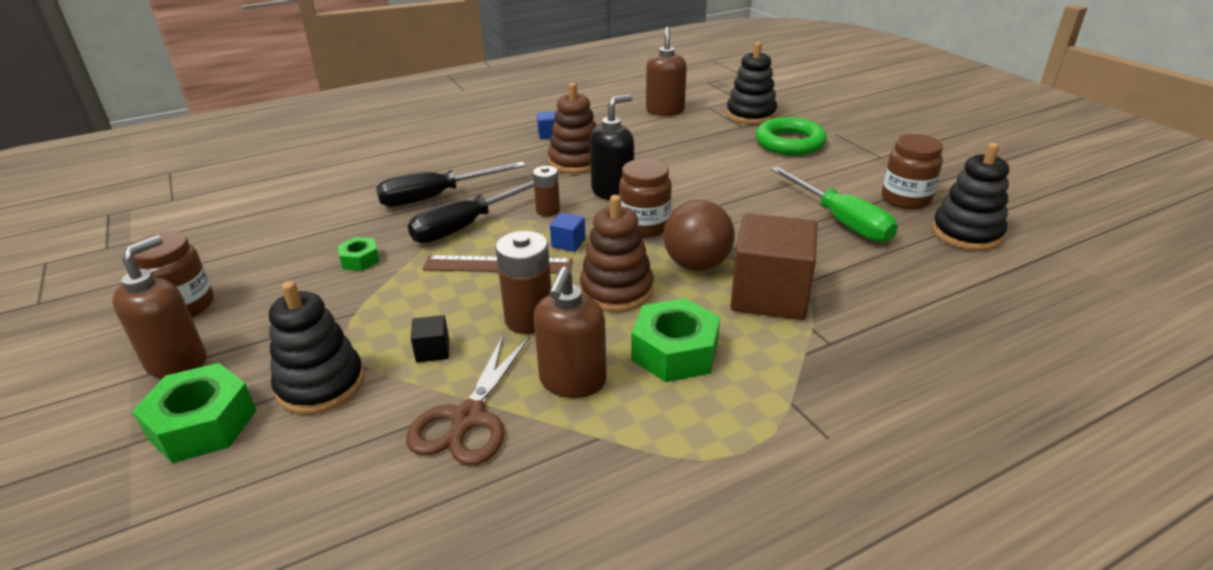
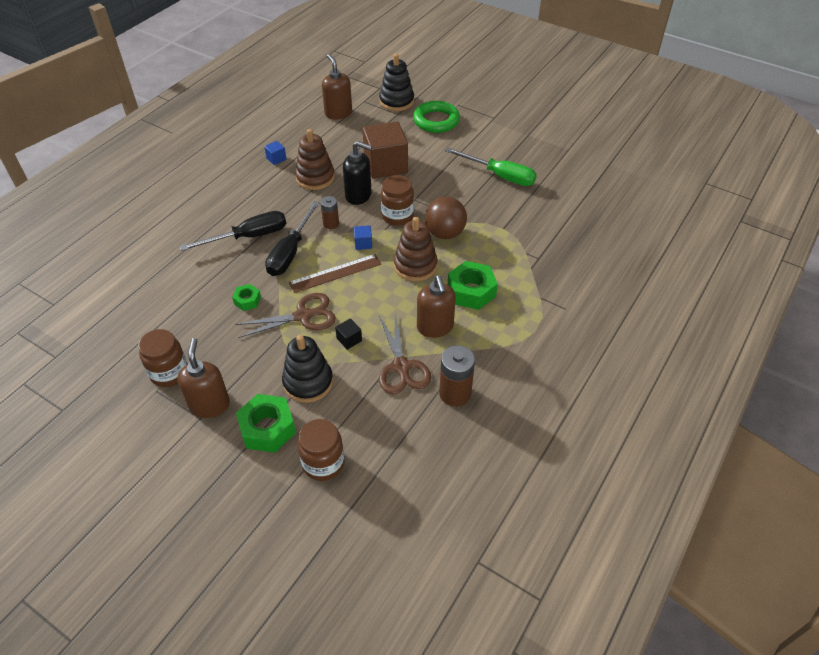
camera: 30 degrees left, 15 degrees up
black screwdriver [376,161,526,207] -> black screwdriver turned 150 degrees counterclockwise [180,211,286,251]
brown battery [496,231,551,334] -> brown battery moved to [439,345,475,407]
black soap dispenser [590,94,634,200] -> black soap dispenser turned 90 degrees clockwise [343,141,372,205]
brown cube [730,213,817,320] -> brown cube moved to [363,121,408,179]
brown jar [882,134,943,209] -> brown jar moved to [298,419,344,481]
black stacking toy [932,143,1009,251] -> none
none -> brown scissors [235,293,336,338]

